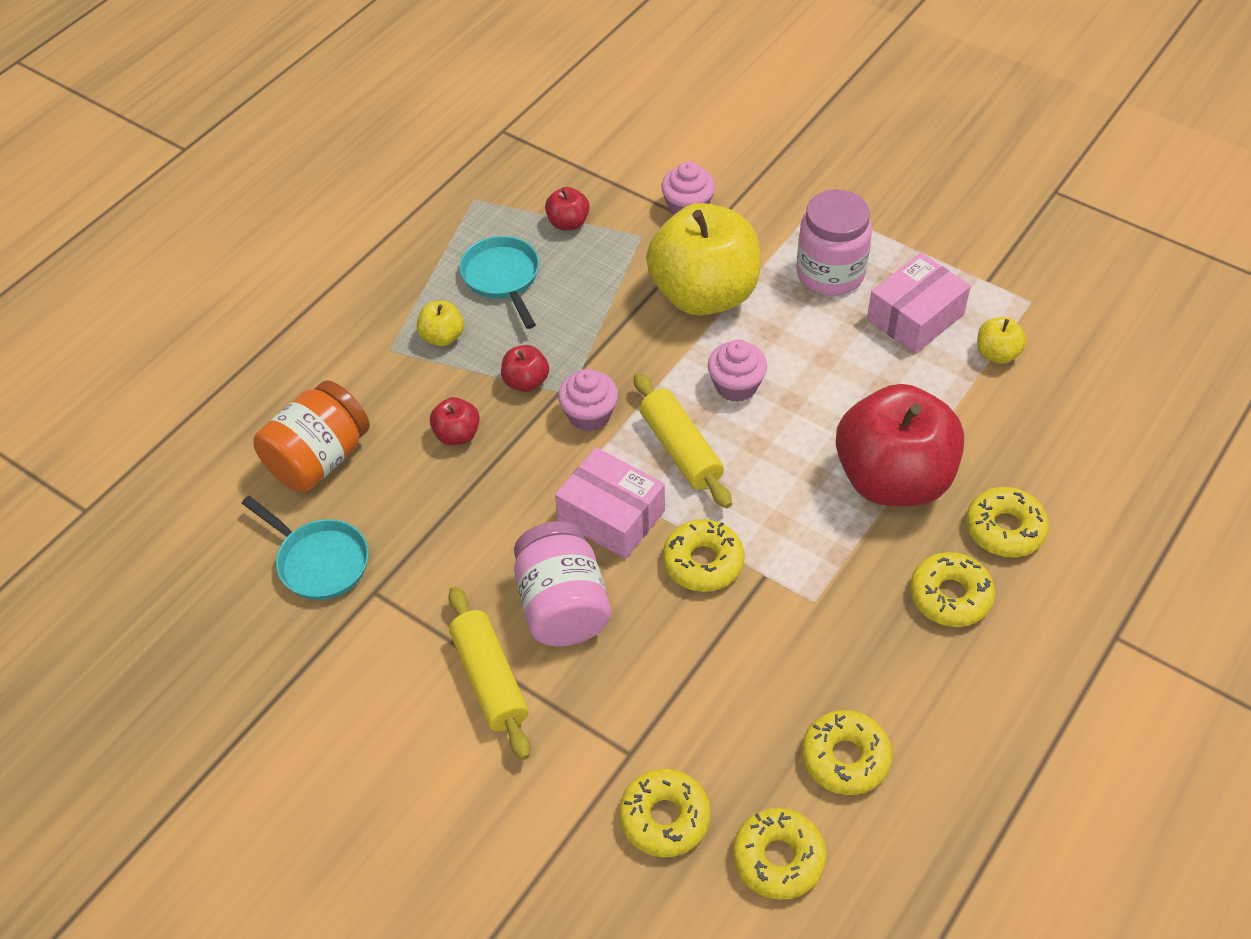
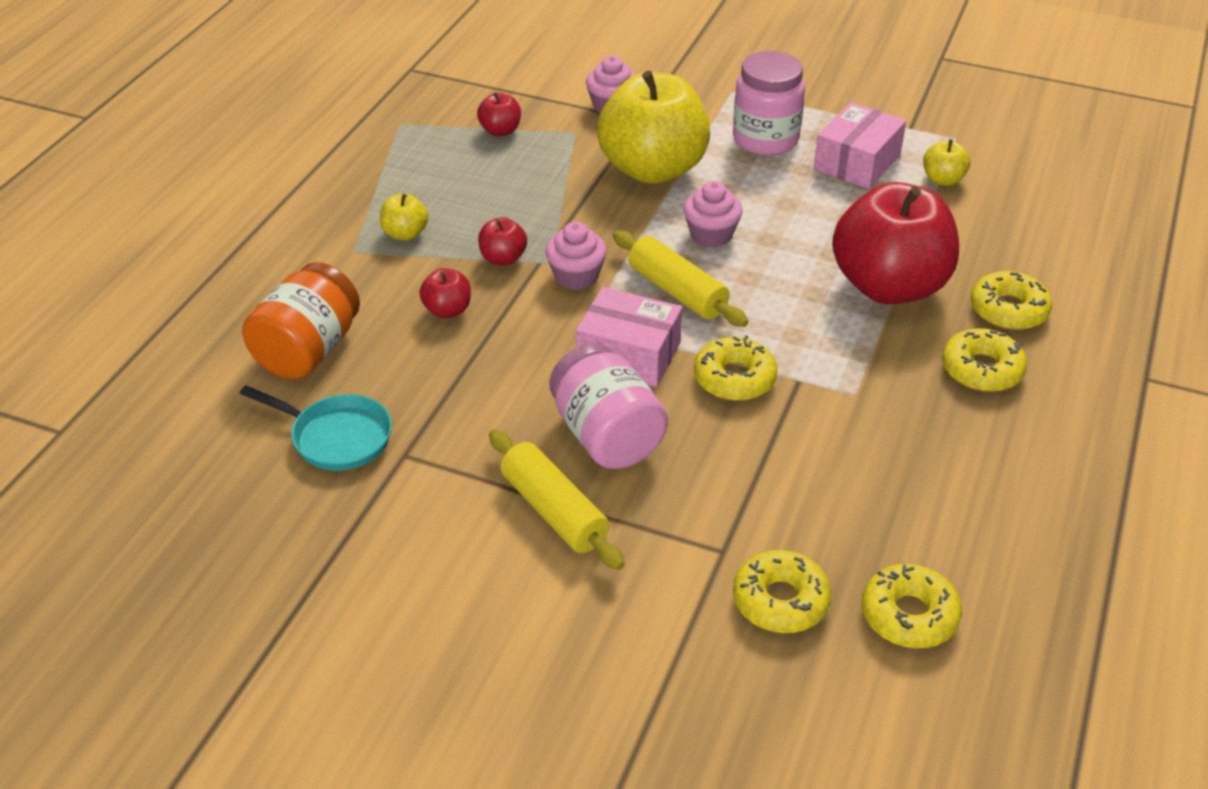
camera: 15 degrees left, 10 degrees down
turquoise pan [459,236,539,329] -> none
yellow donut [802,710,892,795] -> none

